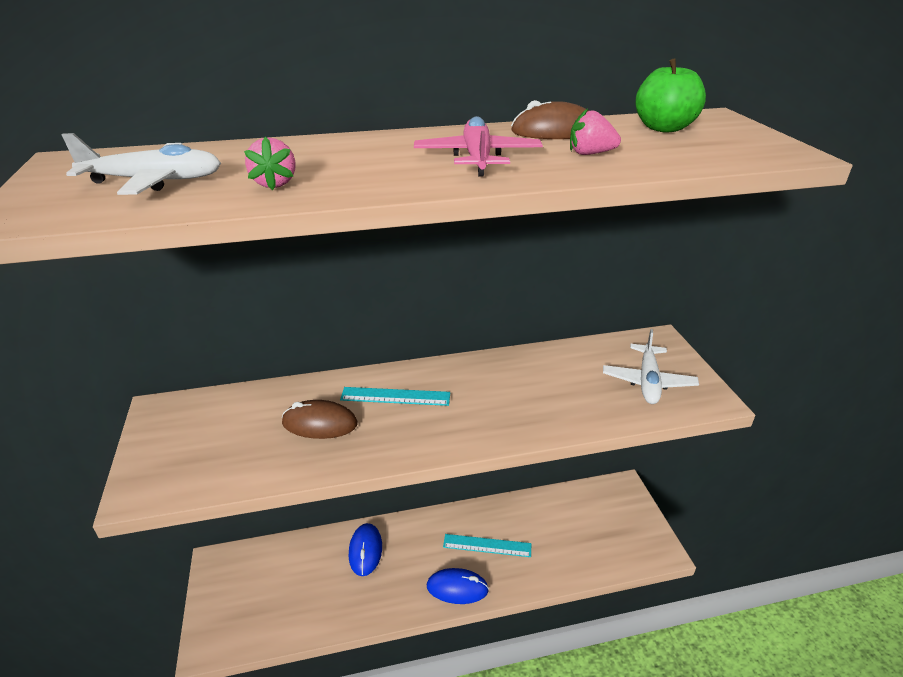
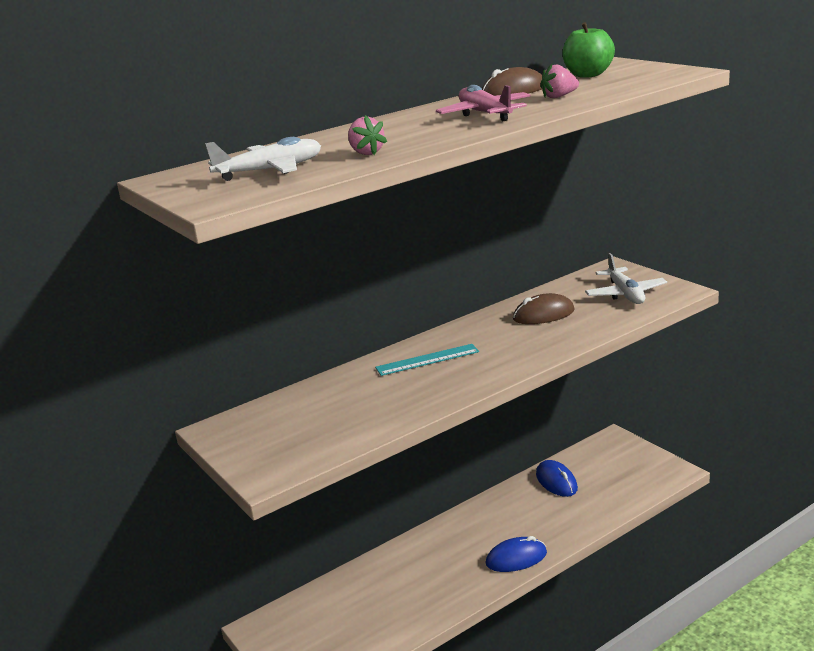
camera: 20 degrees left, 10 degrees down
brown mouse [282,400,357,439] -> brown mouse moved to [513,293,575,324]
blue mouse [349,523,382,576] -> blue mouse moved to [536,460,578,497]
turquoise ruler [443,534,531,557] -> none

